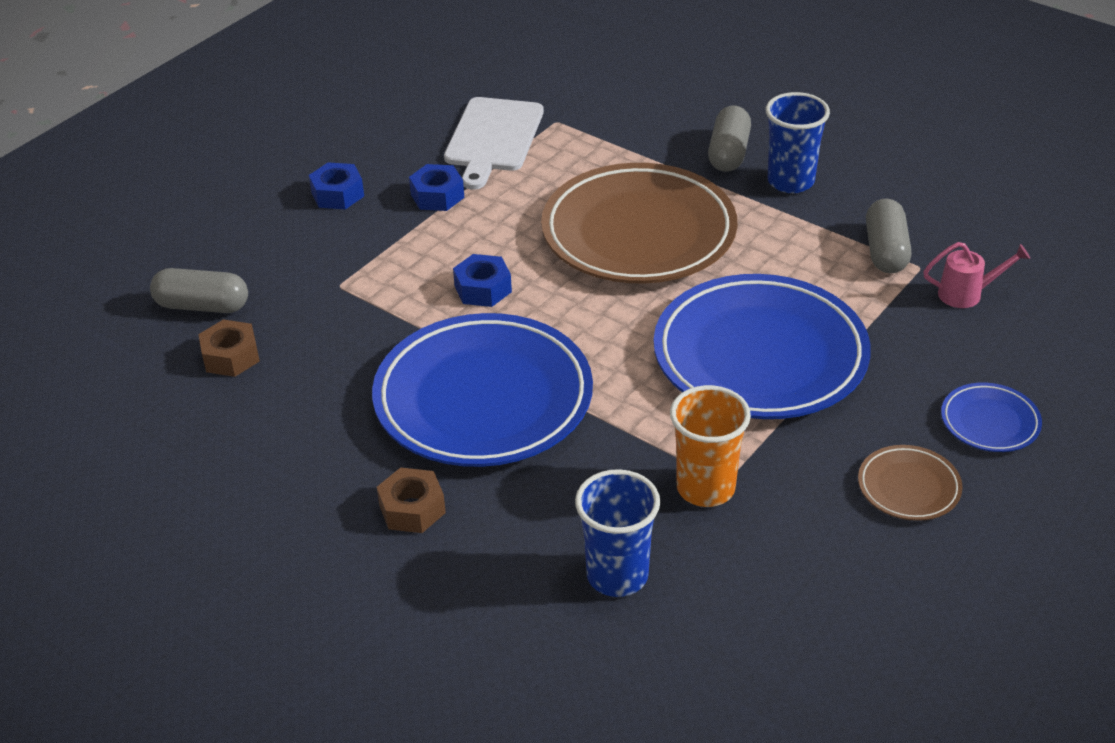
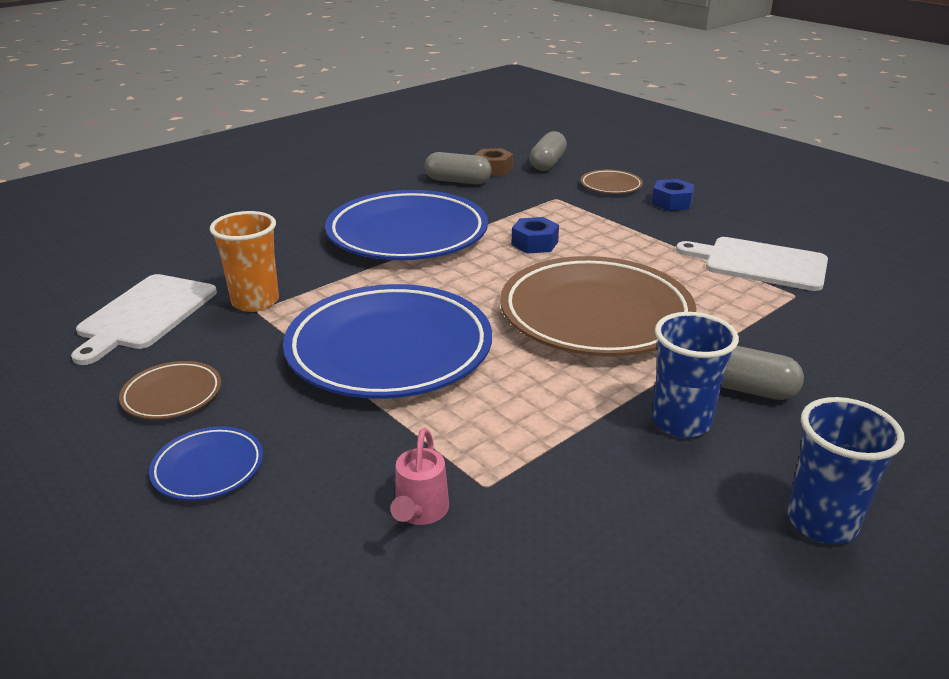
camera: 100 degrees right, 10 degrees down
brown nut [377,467,446,533] -> none
blue nut [409,164,464,211] -> none
blue cup [575,469,660,597] -> blue cup moved to [787,397,905,544]
grey capsule [866,198,911,273] -> grey capsule moved to [424,152,492,184]
none -> white cutting board [71,274,217,365]
none -> brown plate [580,169,643,194]

